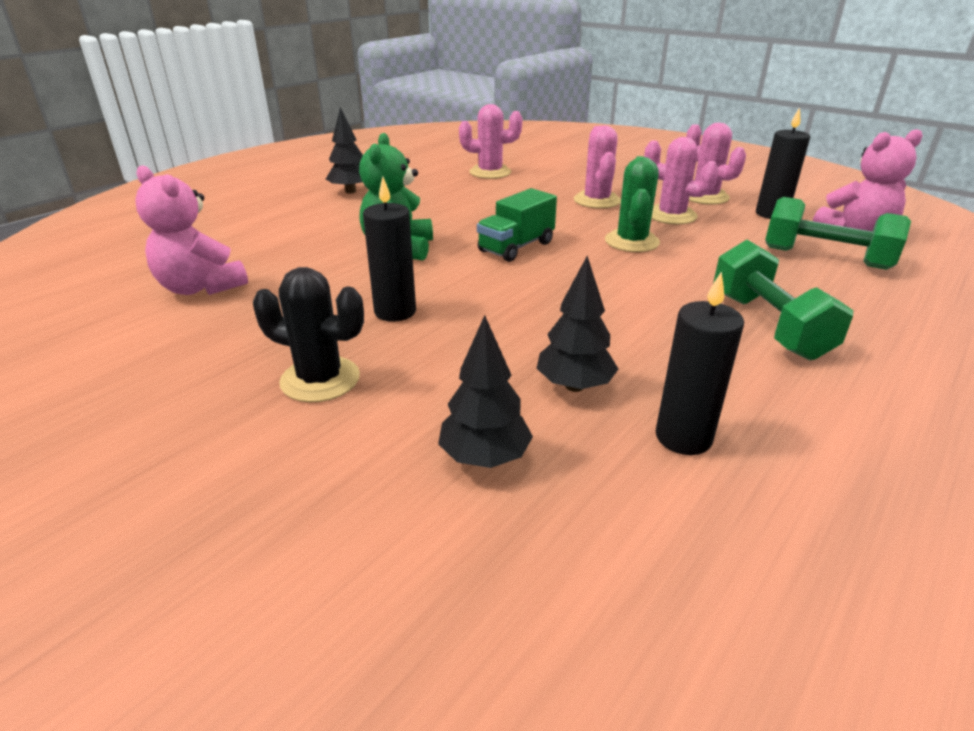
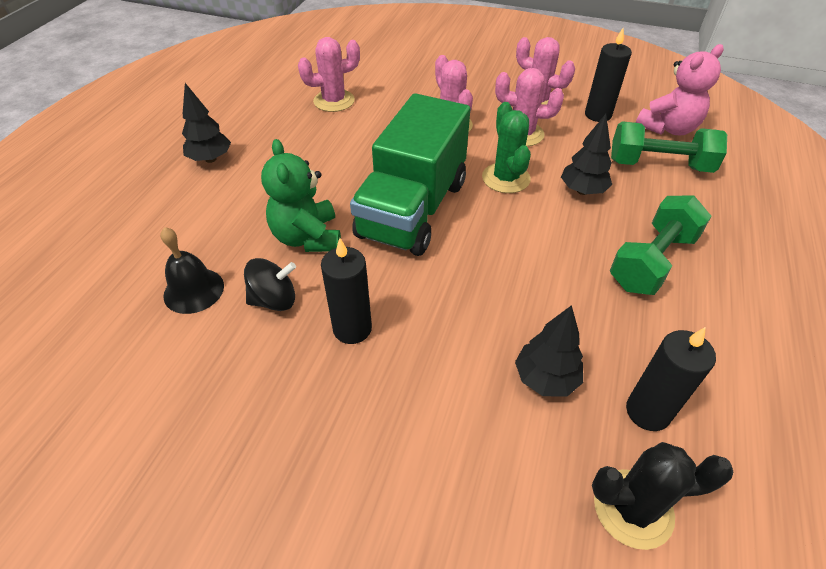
camera: 20 degrees left, 15 degrees up
pink teddy bear [135,165,248,295] -> none
black cactus [253,267,364,402] -> black cactus moved to [592,442,733,550]
black tree [438,315,533,468] -> black tree moved to [561,114,612,195]
green truck [477,188,557,262] -> green truck [350,93,470,256], size x1.92
green dumbbell [713,240,853,360] -> green dumbbell turned 75 degrees clockwise [610,195,712,295]
none -> black bell [160,227,224,314]
none -> black spinning top [244,258,296,311]

